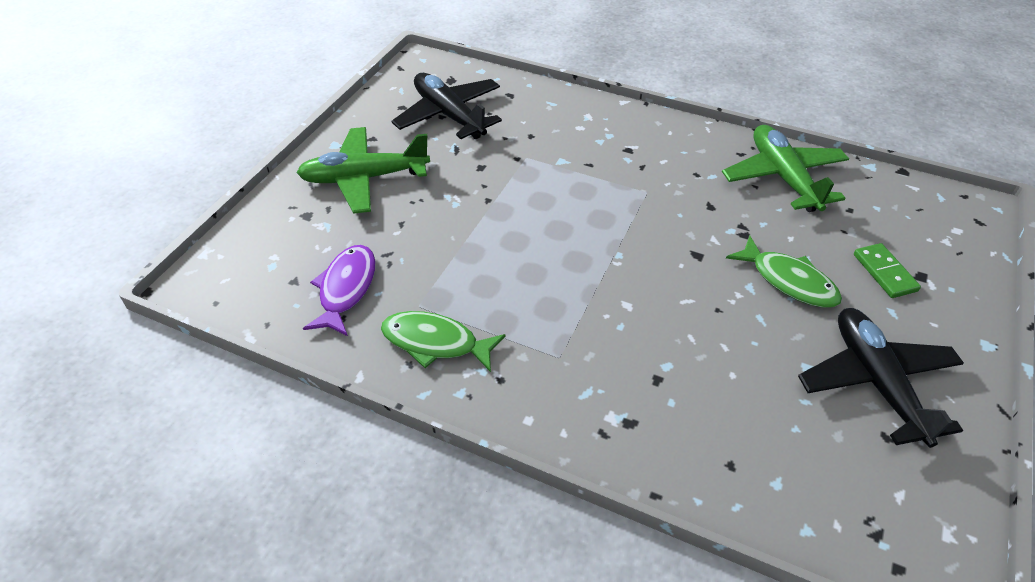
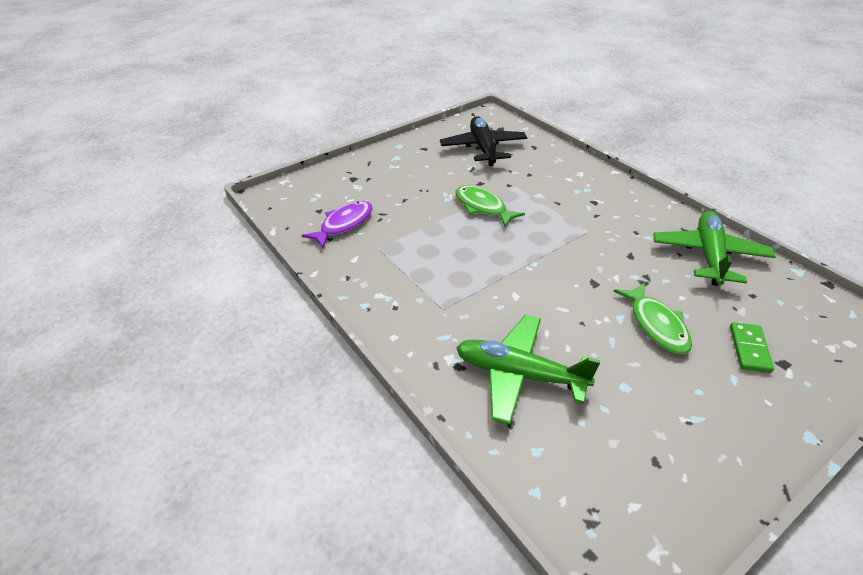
camera: 30 degrees right, 5 degrees down
green plane [297,127,430,214] -> green plane moved to [456,315,600,425]
green fish [381,311,506,372] -> green fish moved to [455,186,525,227]
black plane [798,308,964,448] -> none

